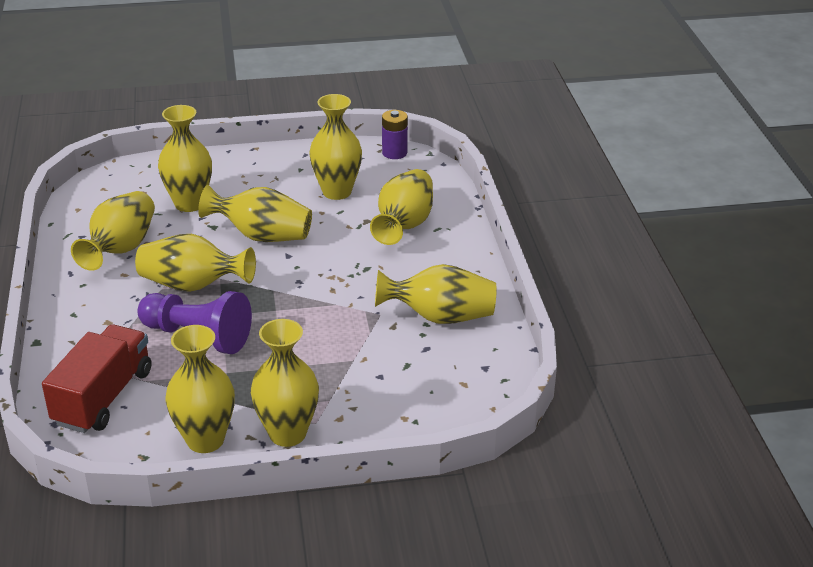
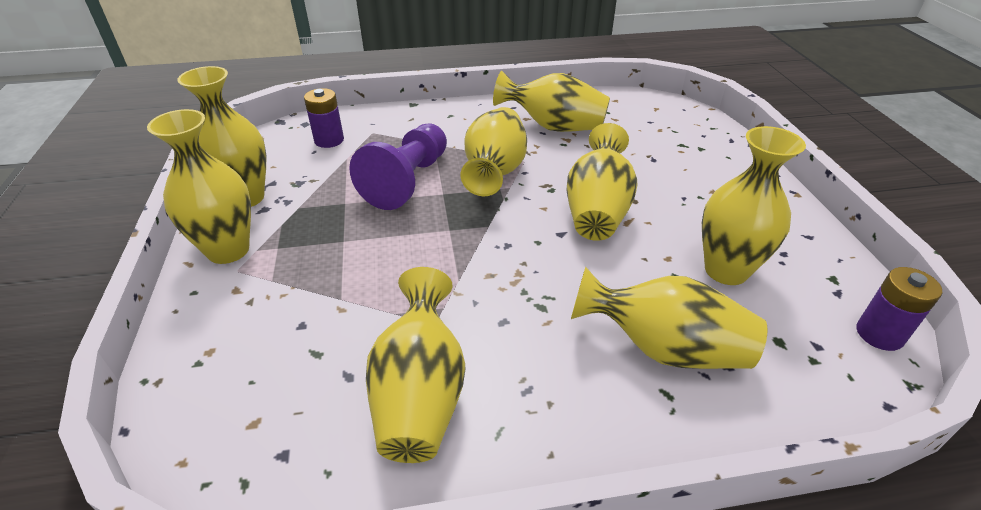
camera: 90 degrees right, 5 degrees up
red truck [42,324,151,433] -> purple battery [304,88,344,148]
yellow vase [158,105,212,212] -> none

